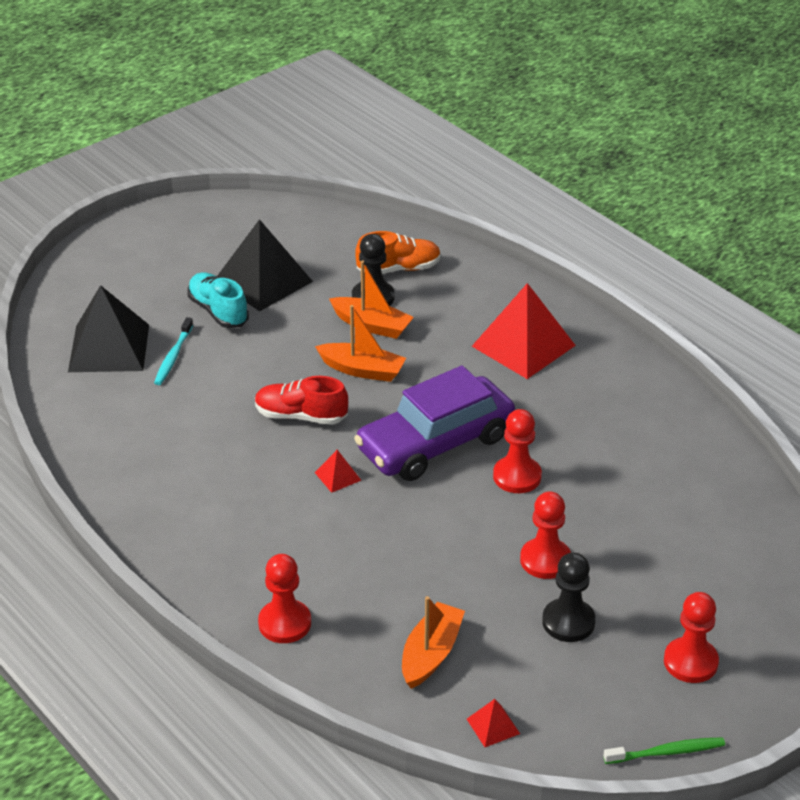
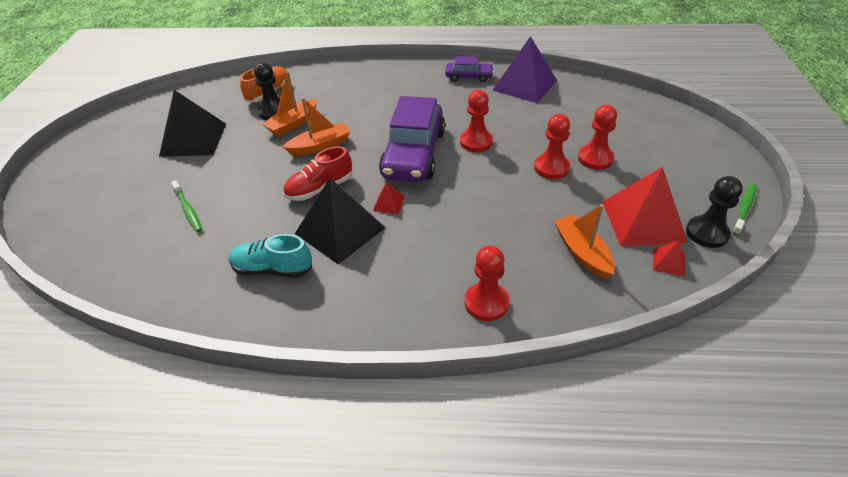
camera: 45 degrees left, 5 degrees up
black pyramid [68,285,149,372] -> black pyramid moved to [295,178,386,264]
turquoise toothbrush [154,317,193,385] -> green toothbrush [171,180,202,232]
turquoise shoe [187,272,249,328] -> turquoise shoe moved to [229,234,312,278]
orange boat [329,260,414,339] -> orange boat turned 150 degrees clockwise [262,72,317,136]
red pyramid [472,283,576,379] -> red pyramid moved to [602,167,688,247]
black pawn [542,552,596,642] -> black pawn moved to [686,176,743,248]
red pawn [664,592,719,683] -> red pawn moved to [578,105,617,170]
none -> purple car [445,56,494,82]
none -> purple pyramid [492,36,557,103]

